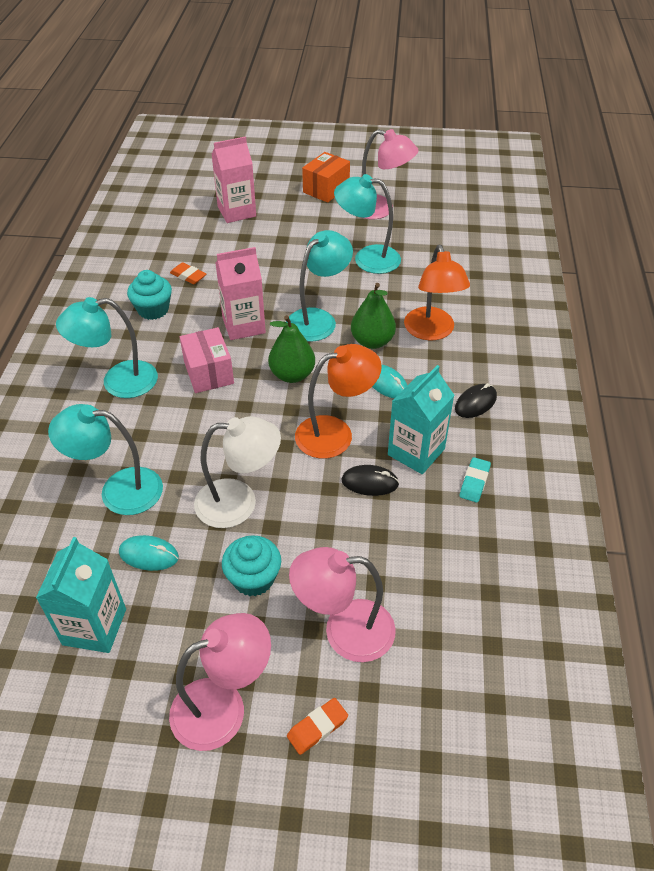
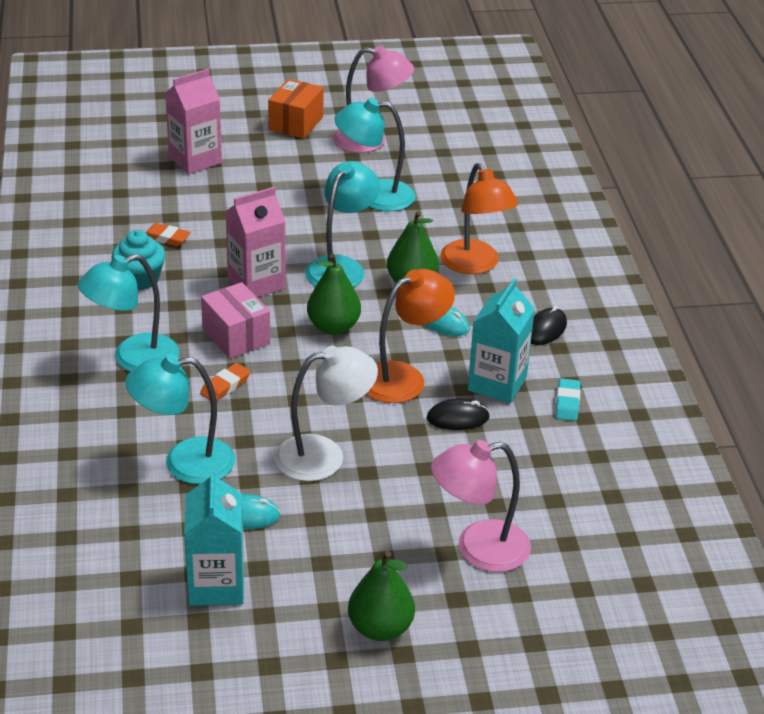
camera: 15 degrees left, 10 degrees down
pink lamp [169,613,271,751] -> green pear [348,551,415,641]
turquoise cupcake [222,535,281,596] -> none
orange eraser [287,698,348,755] -> orange eraser moved to [200,363,250,401]

